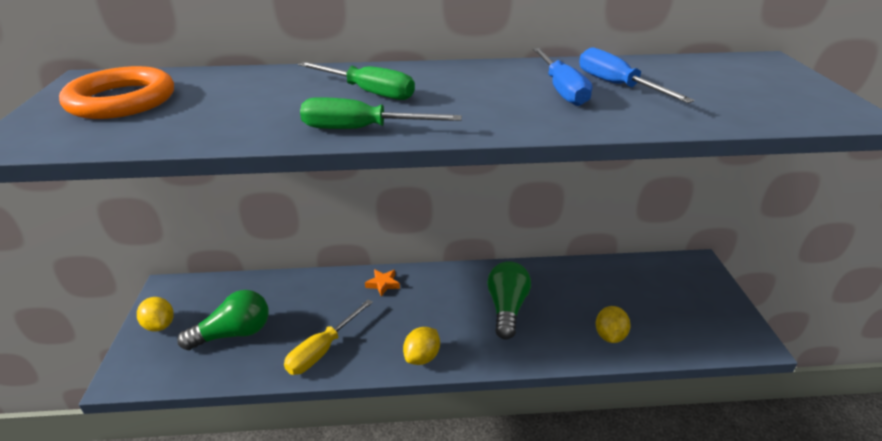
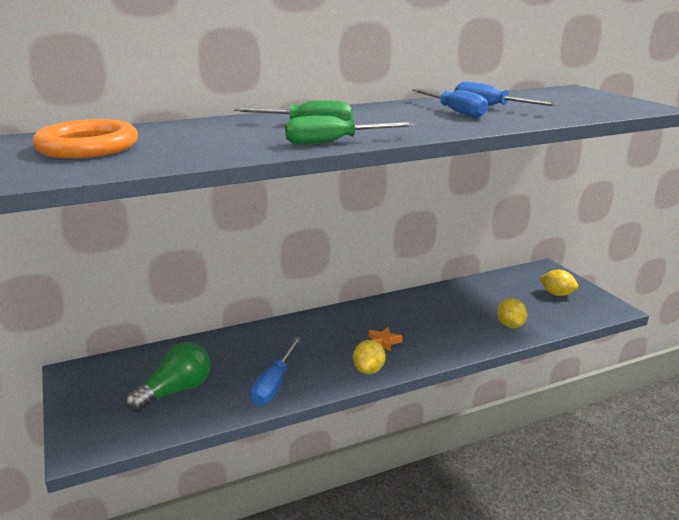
camera: 20 degrees left, 10 degrees down
yellow lemon [137,297,174,332] -> yellow lemon moved to [539,270,578,296]
yellow screwdriver [284,299,373,375] -> blue screwdriver [251,337,301,406]
orange star [365,269,400,297] -> orange star moved to [369,327,403,352]
green light bulb [487,261,531,340] -> none

